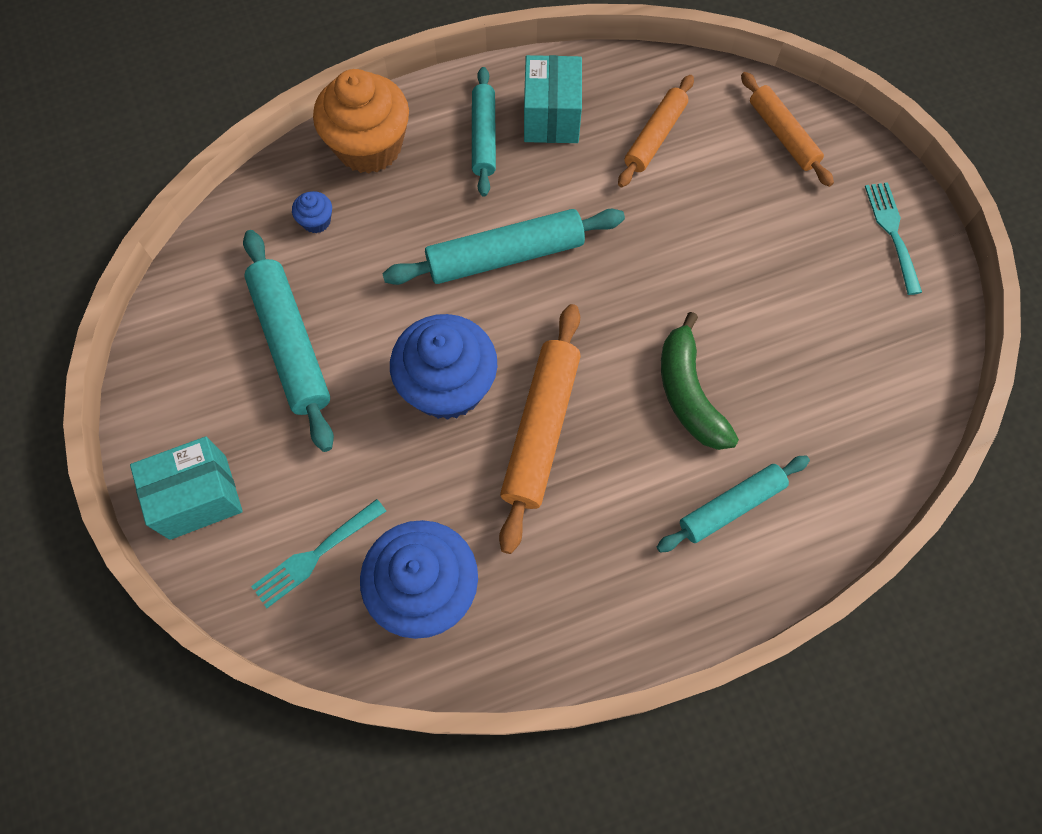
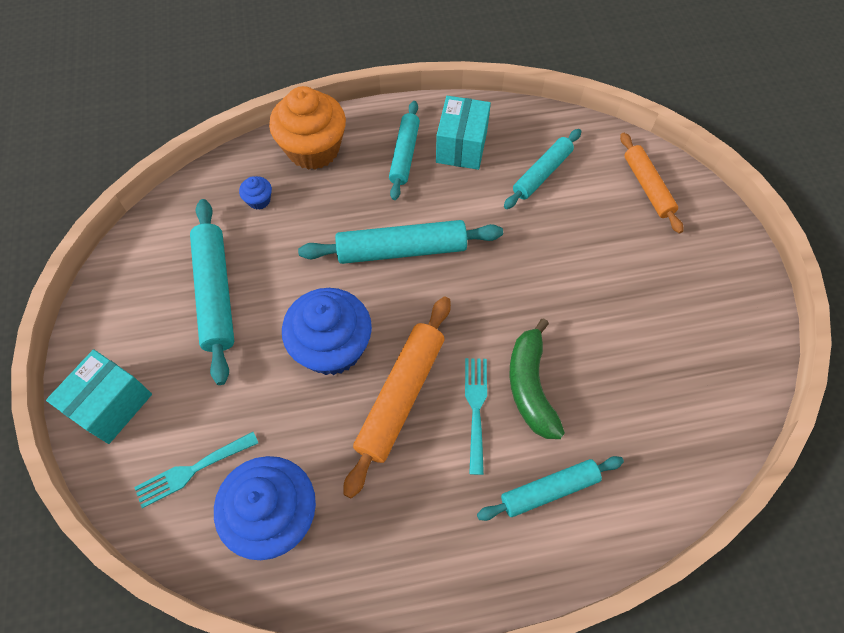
camera: 10 degrees right, 5 degrees down
turquoise box [130,436,243,540] -> turquoise box turned 45 degrees counterclockwise [46,349,152,444]
orange rolling pin [618,75,694,188] -> turquoise rolling pin [504,129,581,209]
turquoise fork [865,182,922,295] -> turquoise fork moved to [465,358,487,475]

